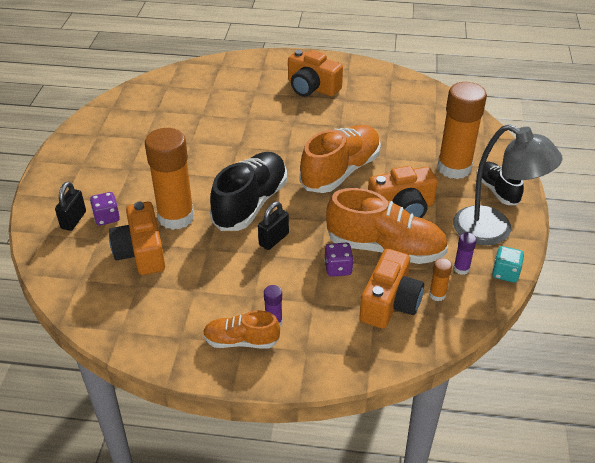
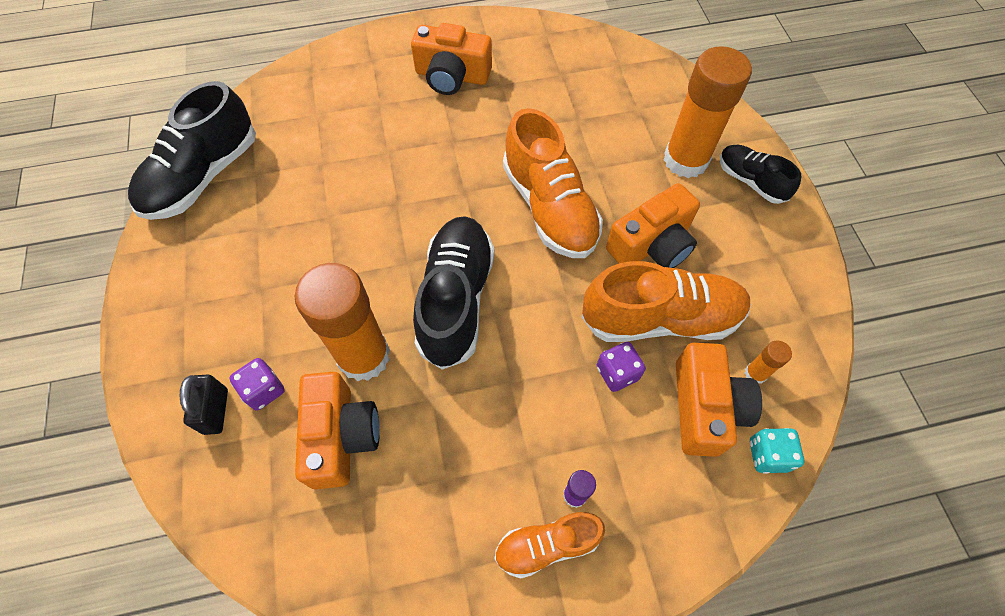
camera: 20 degrees left, 20 degrees up
orange camera [109,202,165,275] -> orange camera turned 150 degrees counterclockwise [295,372,380,489]
black padlock [258,201,289,250] -> none
orange shoe [299,125,381,193] -> orange shoe turned 135 degrees clockwise [503,108,603,258]
grey lamp [453,124,562,245] -> none
purple glue stick [453,232,477,275] -> none
turquoise dice [492,246,524,282] -> turquoise dice moved to [750,428,804,474]
none -> black shoe [128,81,256,220]

